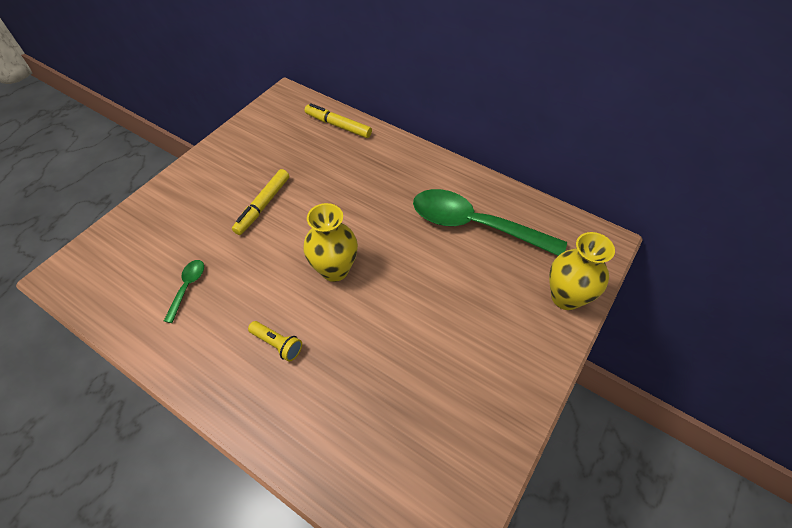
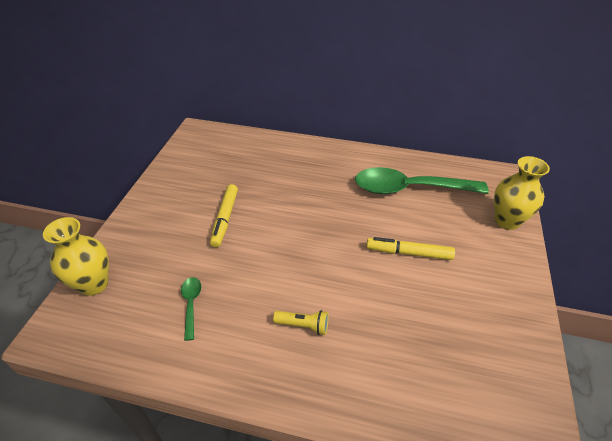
camera: 20 degrees left, 10 degrees down
yellow vase [304,203,358,282] -> yellow vase moved to [43,217,109,296]
yellow marker [305,103,372,138] -> yellow marker moved to [366,237,455,260]

